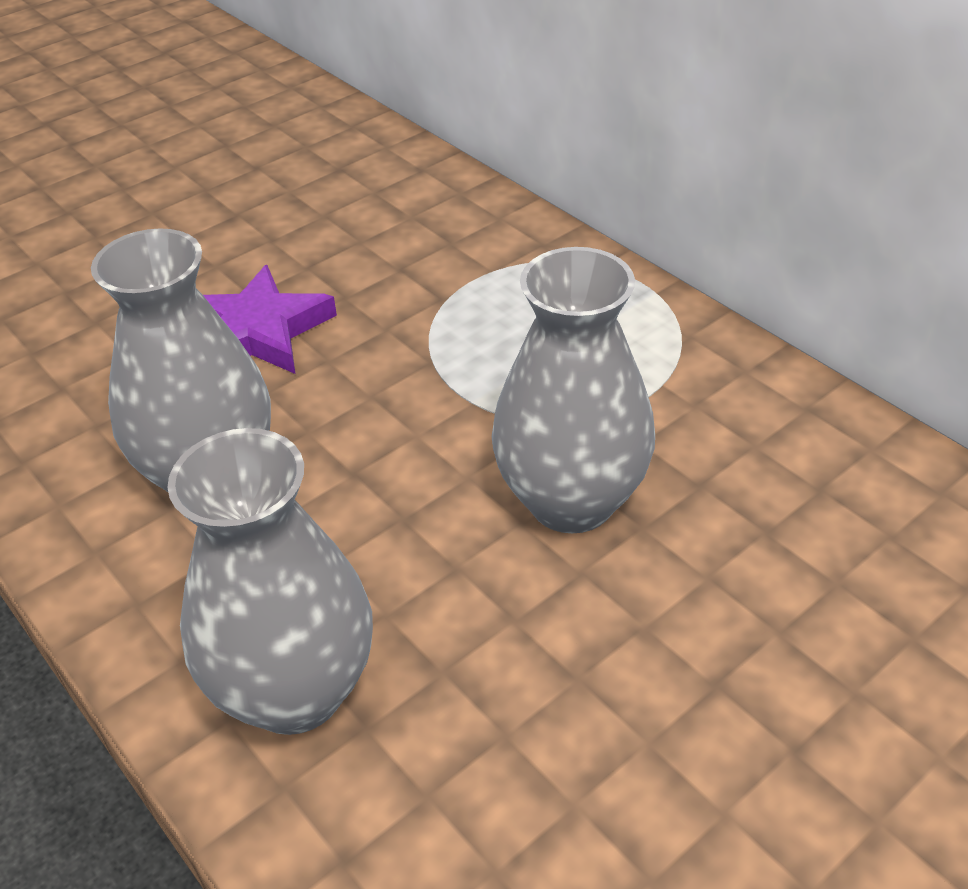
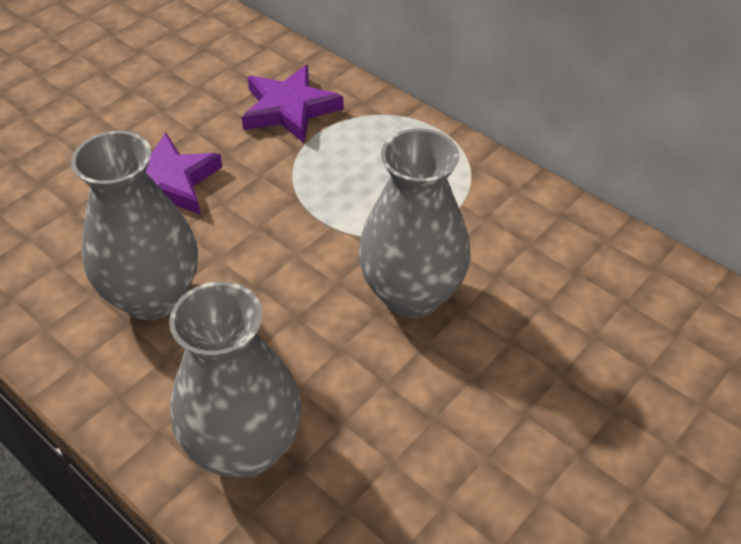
camera: 10 degrees left, 5 degrees up
none -> purple star [242,65,344,143]

